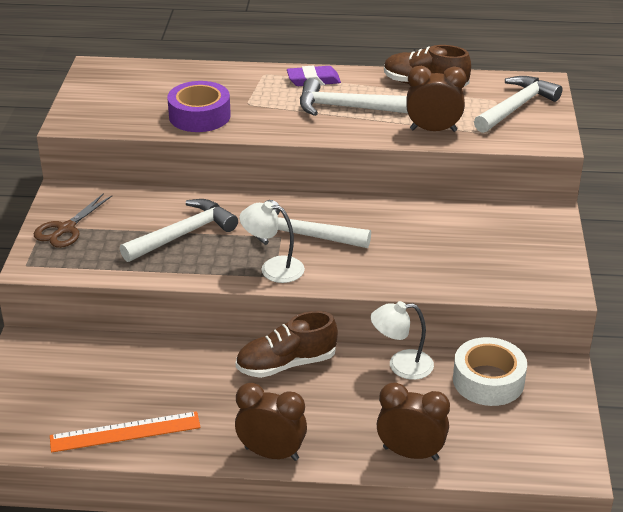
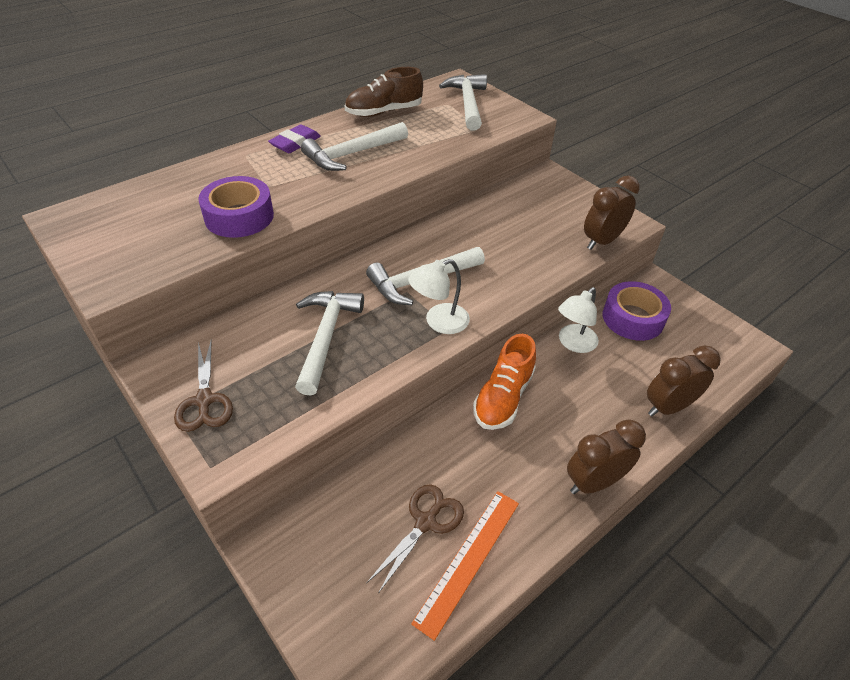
camera: 45 degrees left, 10 degrees up
brown shoe [236,311,338,378] -> orange shoe [473,334,536,430]
brown clock [406,66,467,132] -> brown clock moved to [584,176,640,250]
white tape [453,337,527,406] -> purple tape [603,281,671,341]
none -> brown scissors [367,484,464,592]

